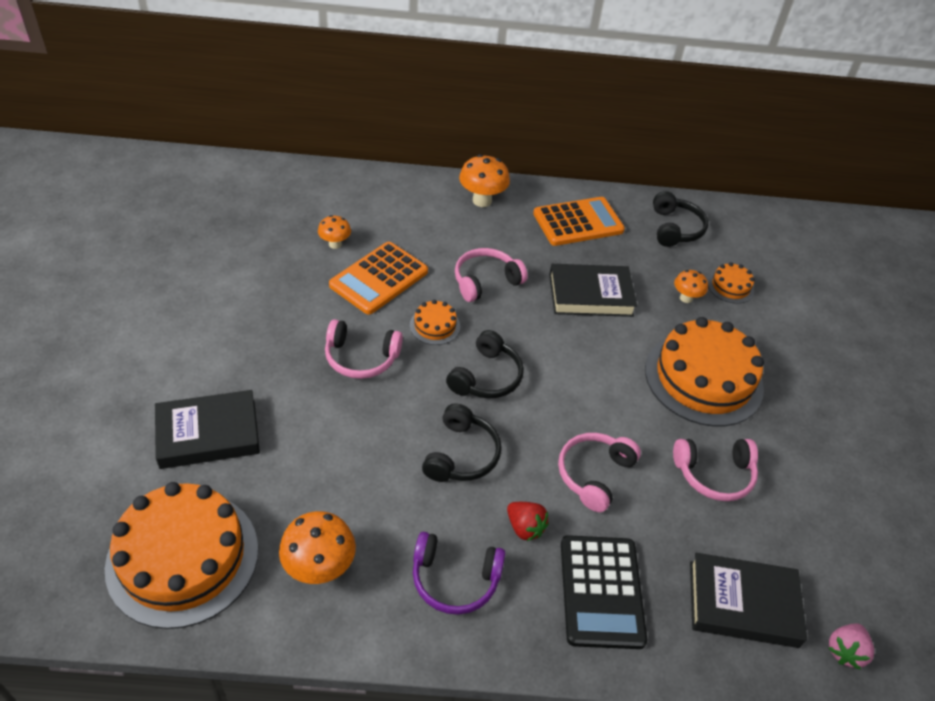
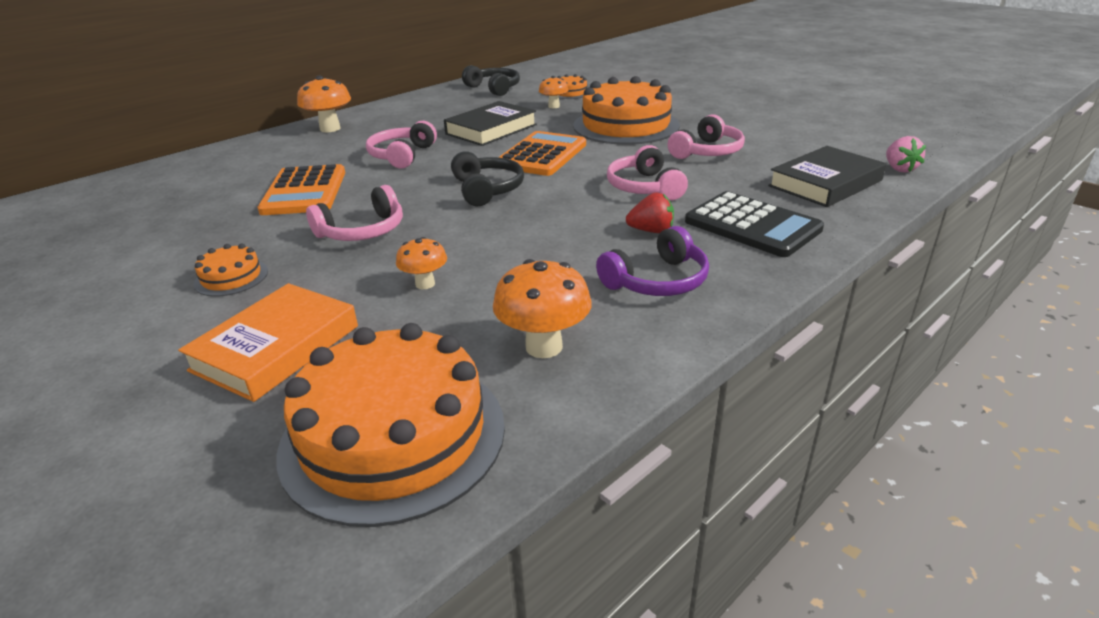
camera: 40 degrees left, 15 degrees down
black book [155,390,260,469] -> orange book [178,283,358,402]
orange mushroom [318,215,351,249] -> orange mushroom moved to [396,237,447,289]
orange cake [410,300,460,345] -> orange cake moved to [194,244,268,296]
black headphones [422,403,502,482] -> none
orange calculator [533,197,625,246] -> orange calculator moved to [498,131,586,176]

